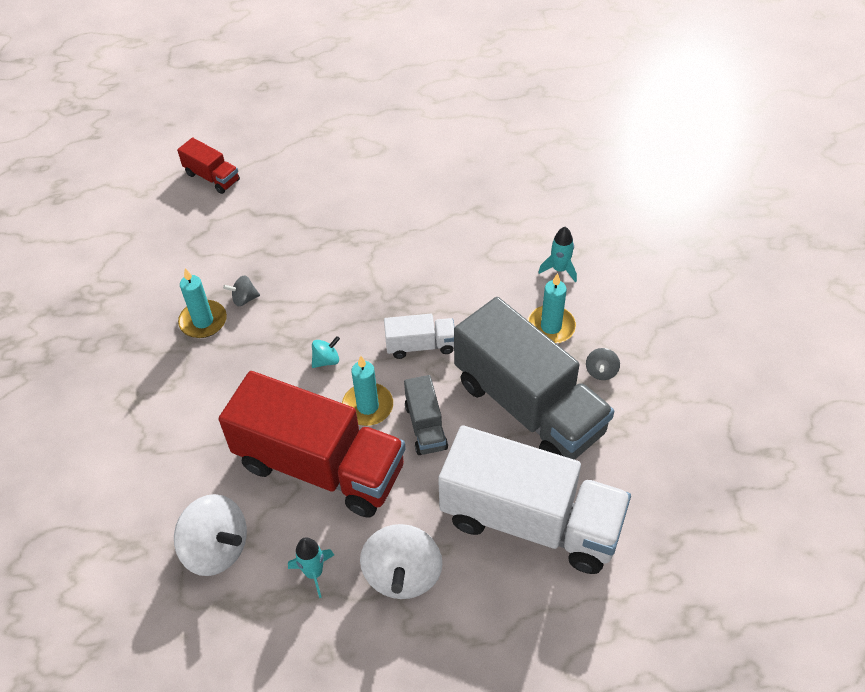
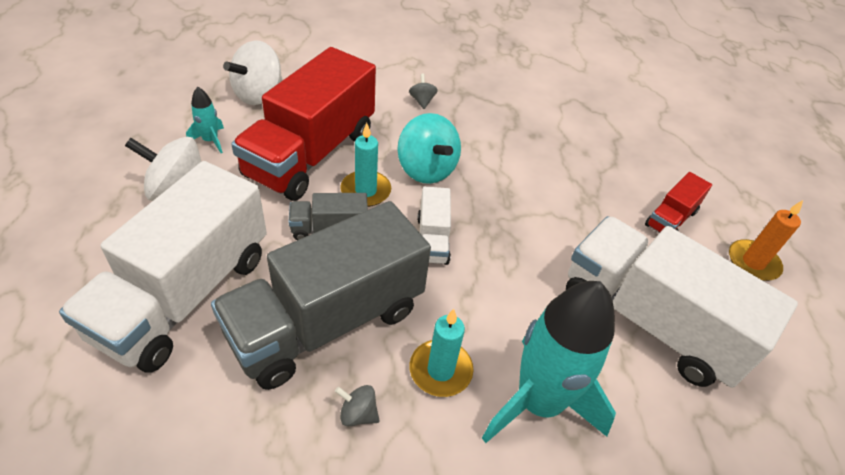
camera: 90 degrees right, 5 degrees down
red truck [177,138,240,194] -> red truck moved to [645,172,712,233]
turquoise candle [178,268,227,338] -> none
grey spinning top [223,275,260,306] -> grey spinning top moved to [409,73,438,109]
turquoise spinning top [312,336,340,368] -> turquoise spinning top [397,113,461,184], size x2.10
turquoise rocket [538,227,577,282] -> turquoise rocket [482,281,616,443], size x2.30
none -> white truck [566,216,798,388]
none -> orange candle [729,200,803,281]

